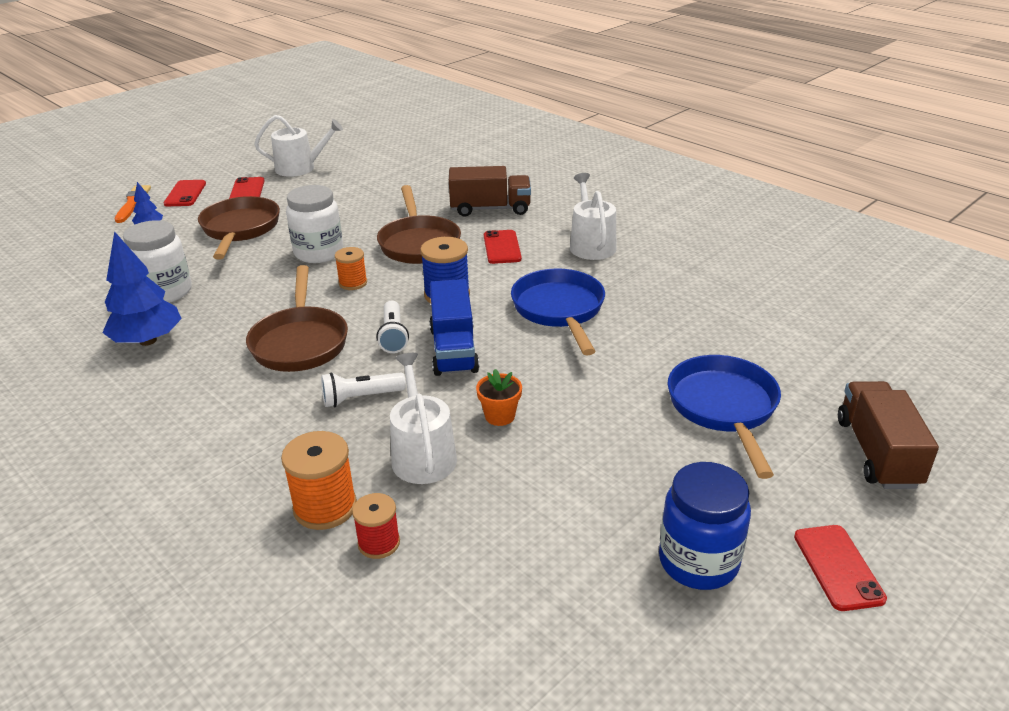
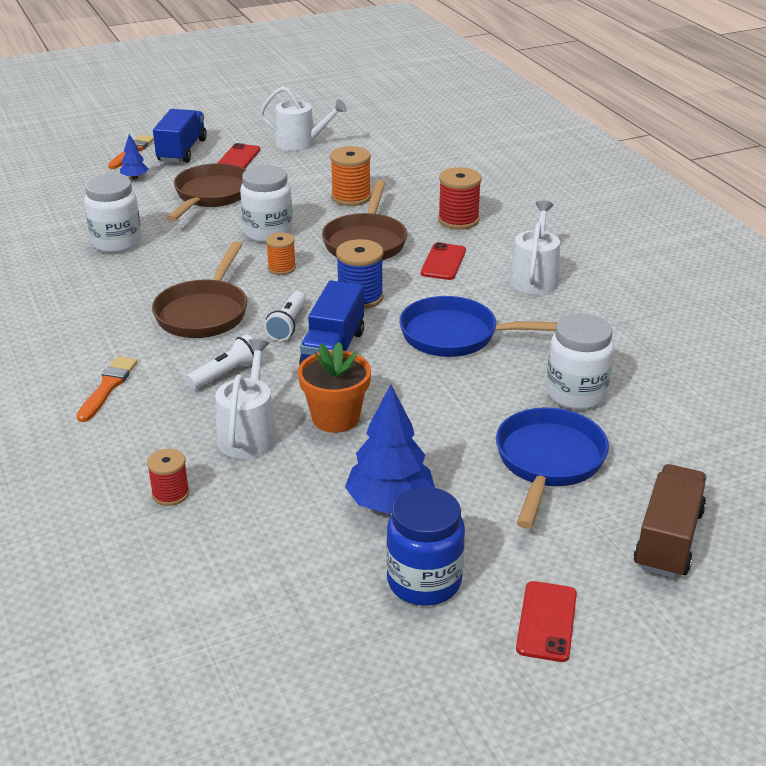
camera: 20 degrees right, 0 degrees up
blue tree [103,231,182,346] -> blue tree moved to [345,385,435,514]
red phone [164,180,206,206] -> blue truck [153,109,207,163]
orange spool [281,431,357,530] -> orange spool moved to [330,146,371,206]
white flashlight [321,373,406,407] -> white flashlight turned 135 degrees clockwise [186,334,254,389]
brown truck [449,166,531,216] -> red spool [438,167,482,230]
orange flower pot [476,369,522,426] -> orange flower pot [298,342,371,433], size x1.65
blue pan [511,269,605,355] -> blue pan turned 90 degrees counterclockwise [399,296,558,357]
none -> orange brush [77,356,137,422]
none -> white jar [546,313,614,410]

